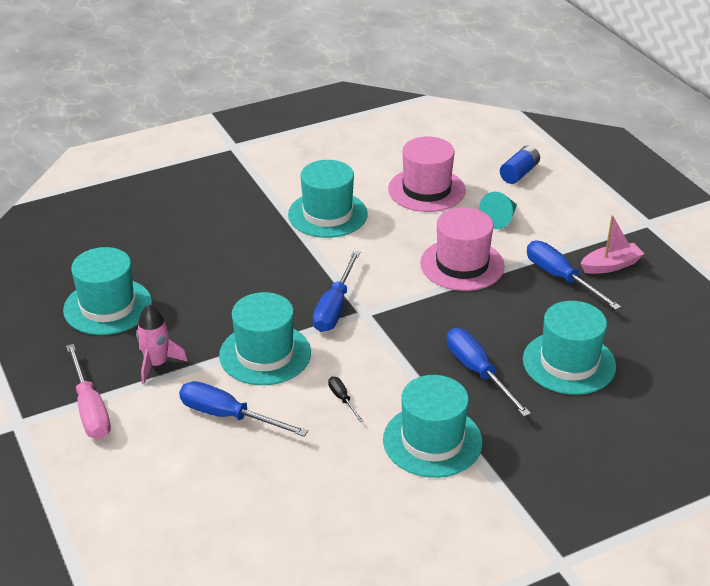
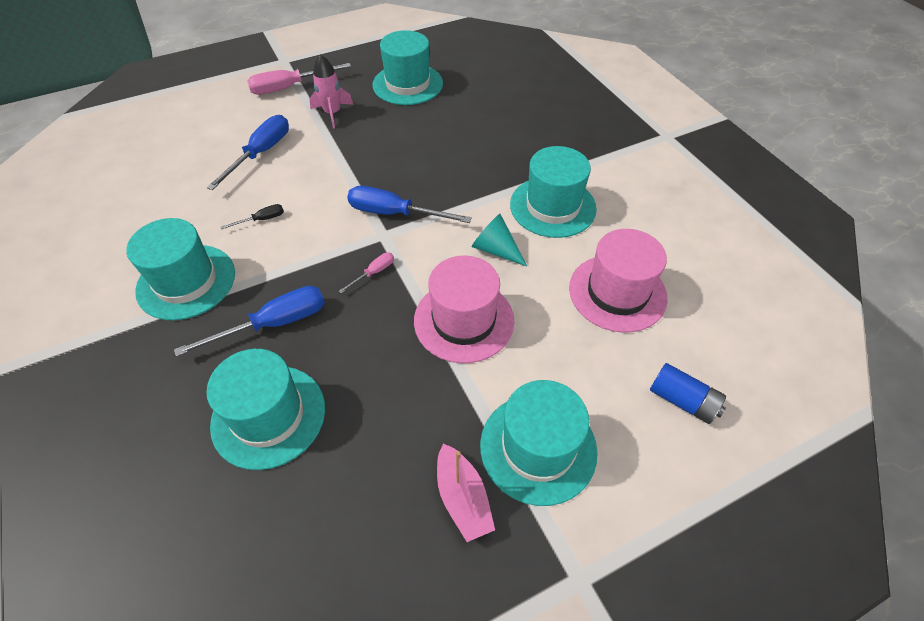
camera: 90 degrees right, 15 degrees up
turquoise hat [219,292,311,385] -> turquoise hat moved to [480,380,598,506]
turquoise cone [479,192,517,229] -> turquoise cone moved to [472,214,527,266]
blue screwdriver [527,241,621,310] -> none
none -> pink screwdriver [339,252,394,293]

